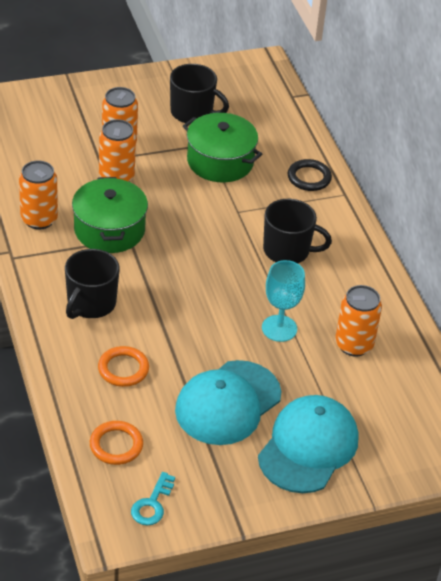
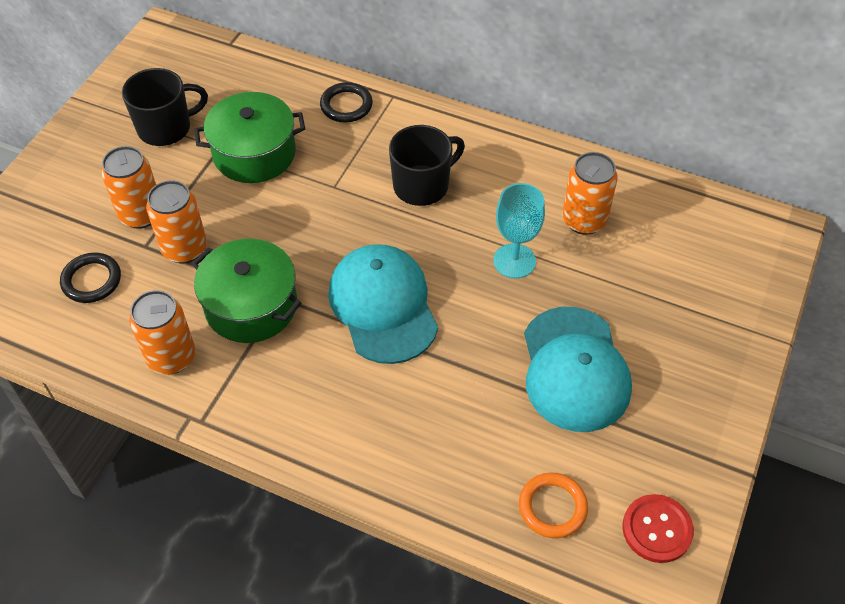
camera: 45 degrees left, 10 degrees up
black mug [65,249,120,319] -> none
orange ring [98,346,149,387] -> none
turquoise key [131,472,175,526] -> red button [622,494,694,563]
turquoise cap [258,395,358,493] -> turquoise cap moved to [328,244,438,364]
none -> black ring [60,253,121,303]

